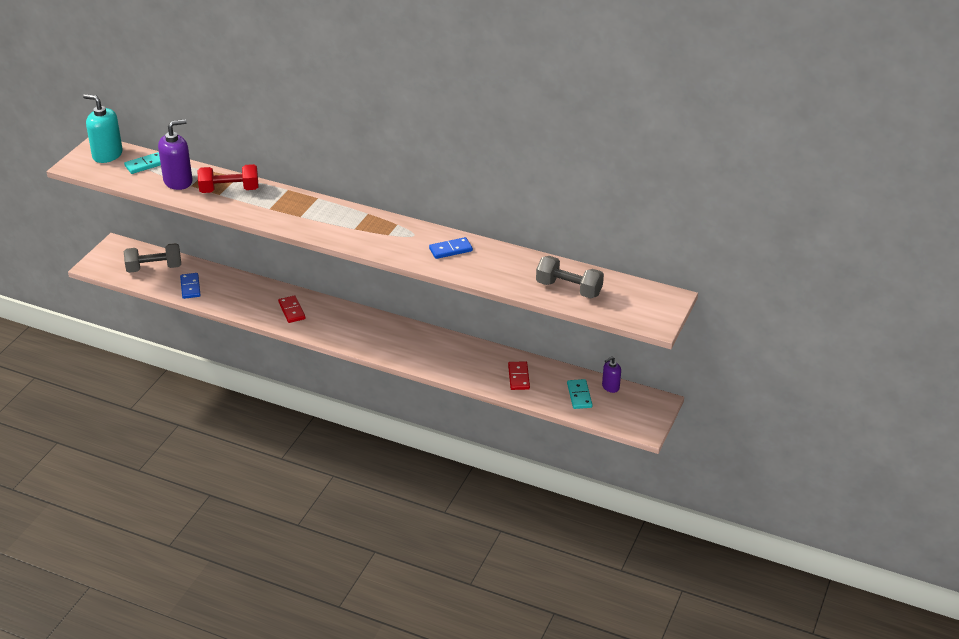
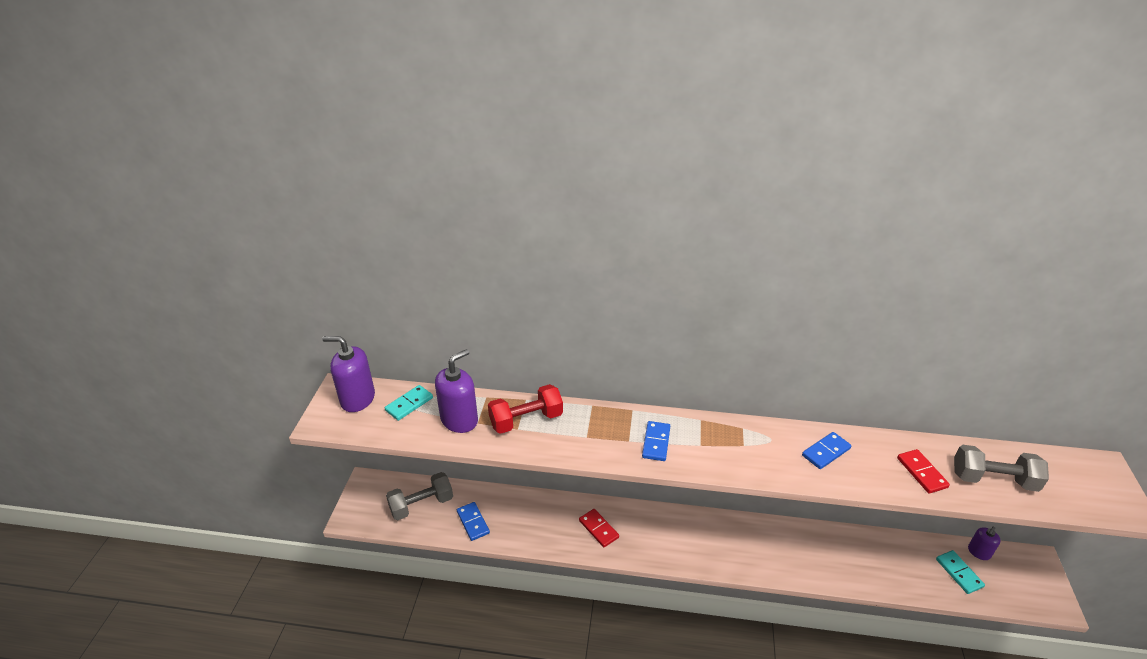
camera: 15 degrees left, 0 degrees up
turquoise soap dispenser [83,94,123,163] -> purple soap dispenser [322,336,375,412]
red domino [508,361,530,390] -> red domino moved to [897,449,950,494]
none -> blue domino [642,421,670,461]

